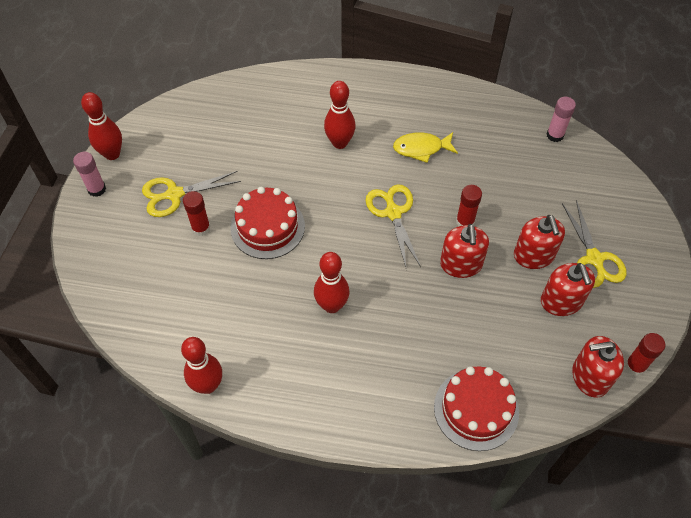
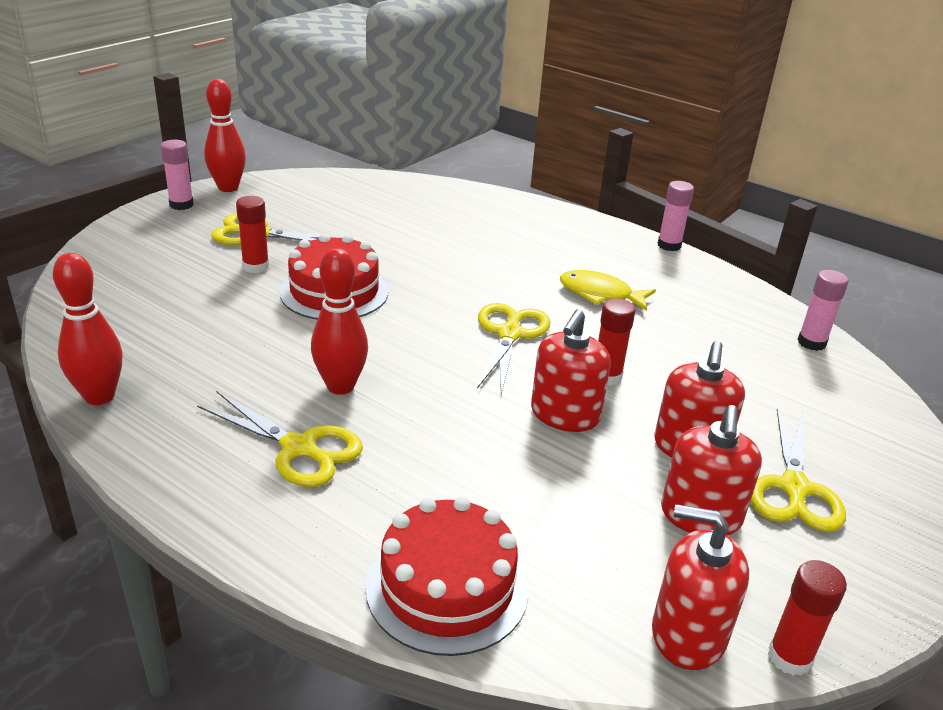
camera: 25 degrees right, 25 degrees down
red bowling pin [324,81,356,149] -> none
none -> yellow scissors [197,391,363,487]
none -> pink glue stick [657,181,694,251]

